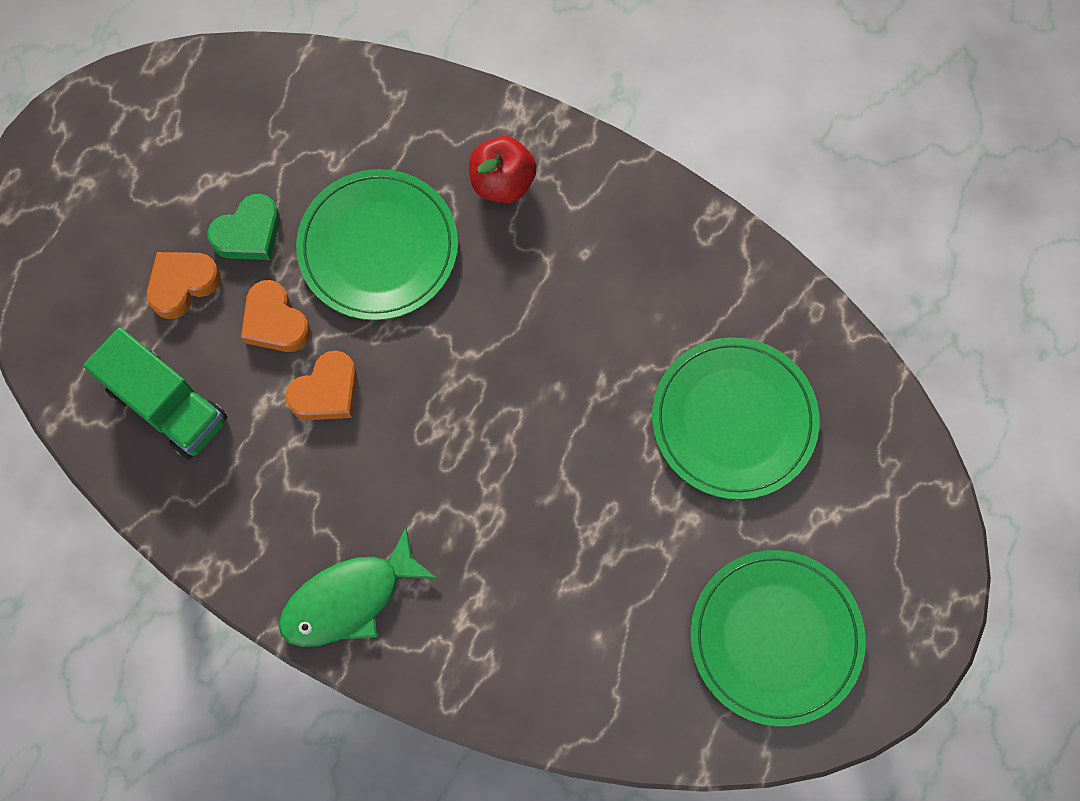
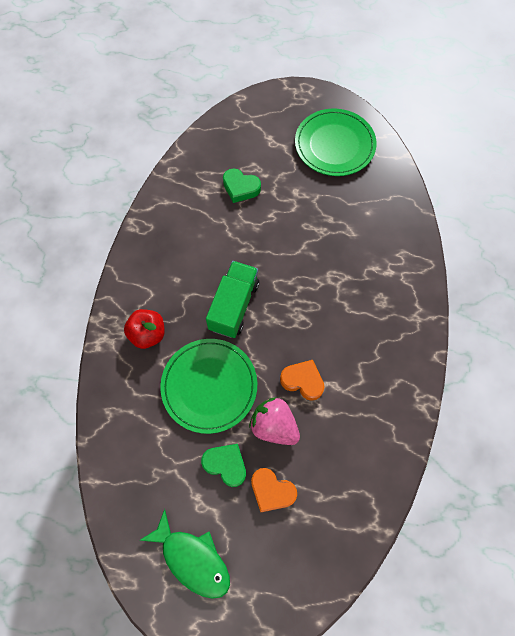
camera: 110 degrees left, 5 degrees down
green truck [84,327,228,460] -> green truck moved to [206,261,259,338]
orange heart [241,280,311,352] -> pink strawberry [249,397,300,445]
green fish [279,526,437,647] -> green fish moved to [139,509,230,599]
green plate [652,337,819,500] -> green heart [223,168,261,203]

